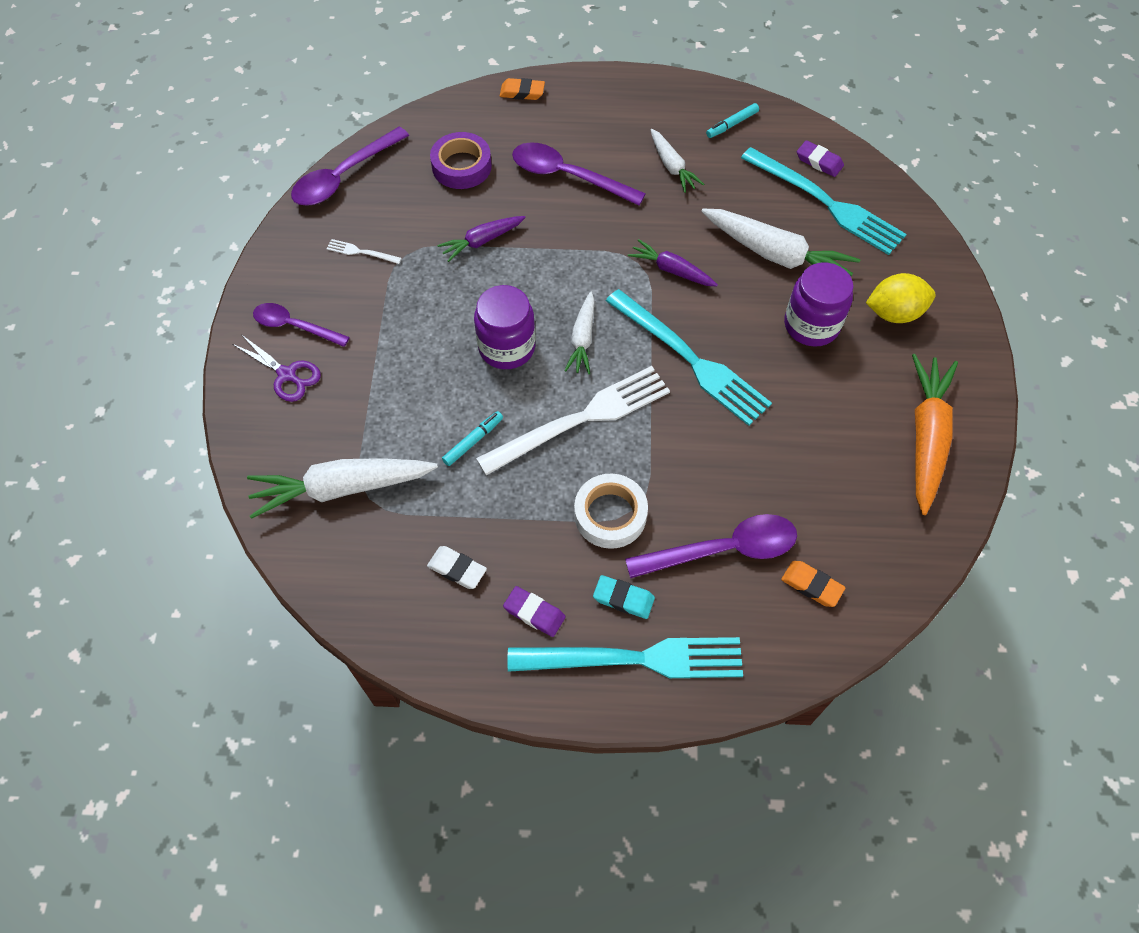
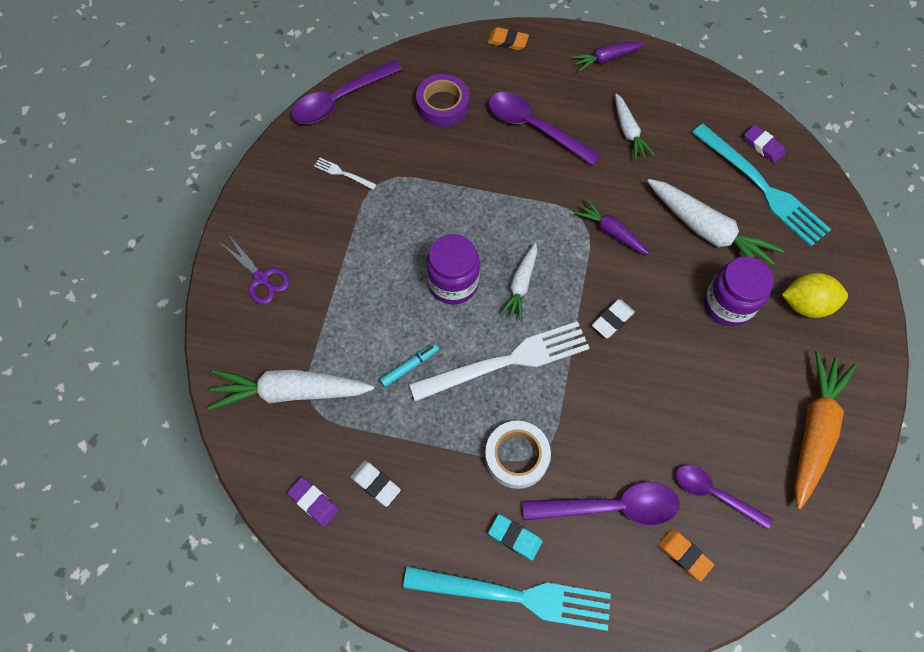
camera: 10 degrees right, 5 degrees up
purple spoon [253,303,350,347] -> purple spoon moved to [676,465,773,530]
purple carrot [437,216,526,262] -> purple carrot moved to [571,42,645,72]
purple eraser [503,586,566,637] -> purple eraser moved to [287,477,339,527]
turquoise fork [606,289,772,426] -> white eraser [592,299,635,338]
turquoise marker [706,103,759,138] -> none

